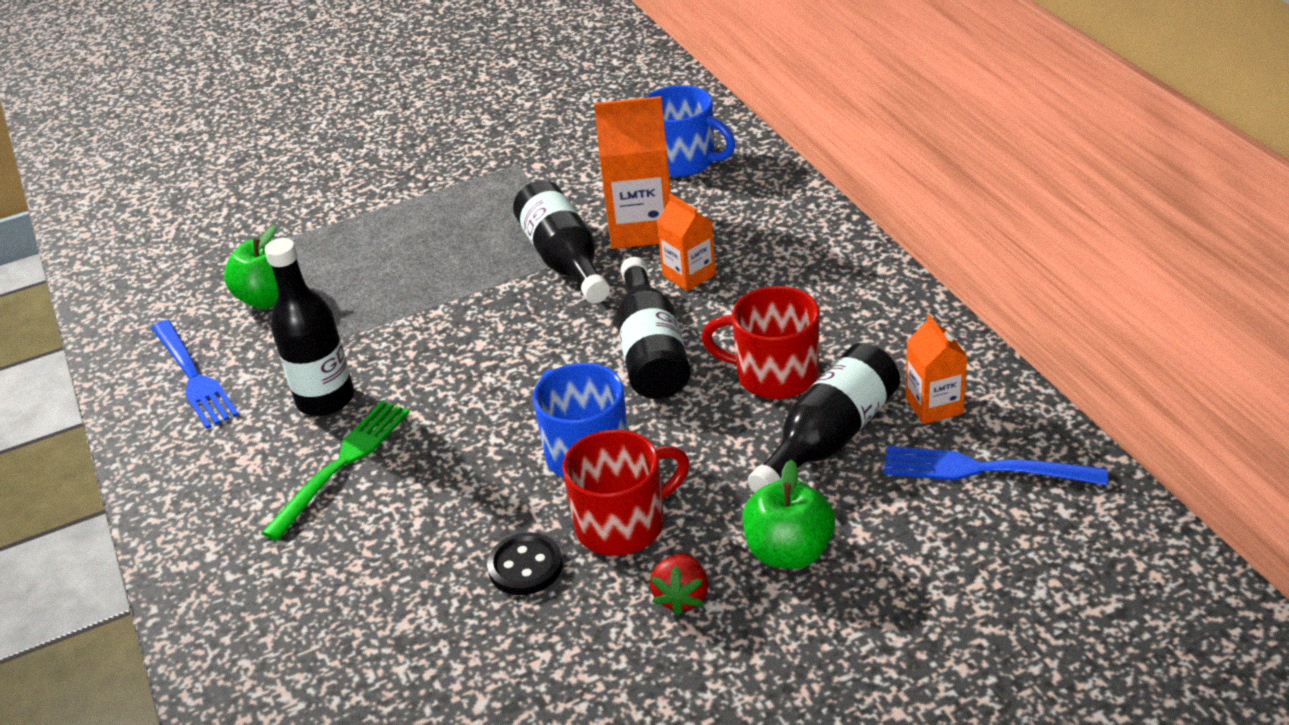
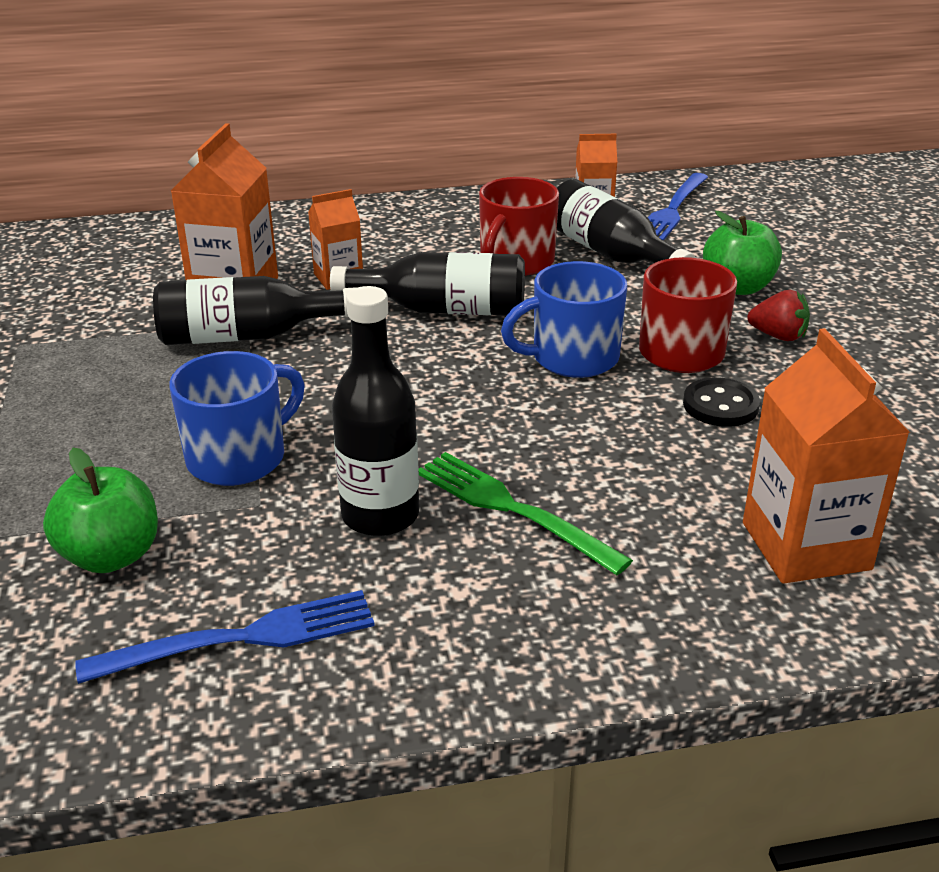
camera: 80 degrees left, 5 degrees down
blue mug [645,85,735,177] -> blue mug moved to [169,351,305,486]
none -> orange carton [743,328,910,584]

